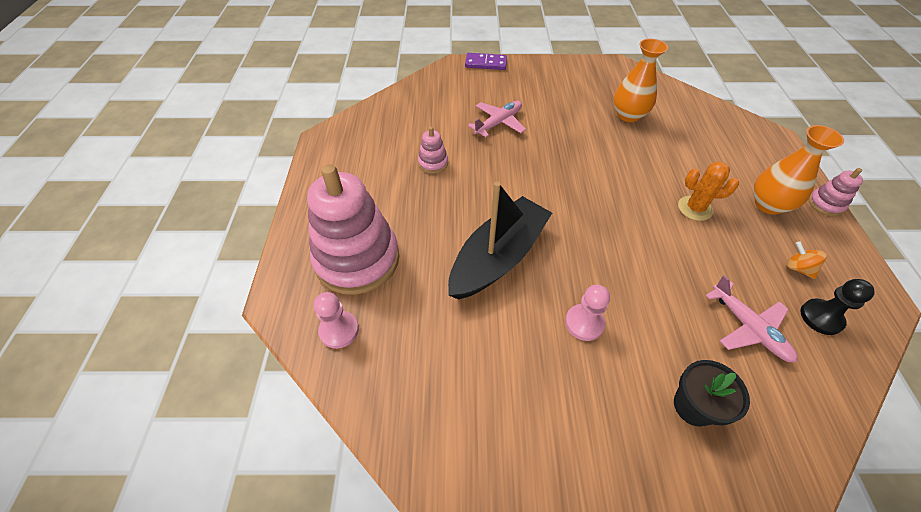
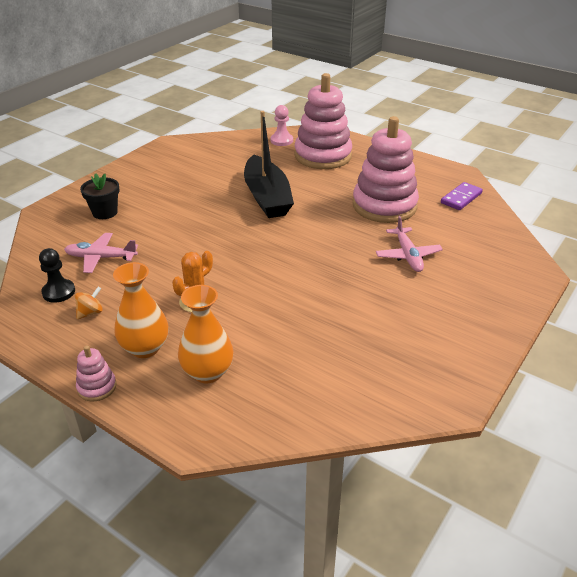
camera: 125 degrees right, 15 degrees down
pink stacking toy [418,127,448,174] -> pink stacking toy [353,116,419,223], size x2.36
purple domino [465,53,507,70] -> purple domino moved to [441,182,483,210]
pink pawn [565,285,610,341] -> none
orange vase [613,39,668,122] -> orange vase moved to [178,285,233,383]
orange spinning top [787,241,827,279] -> orange spinning top turned 45 degrees counterclockwise [75,287,103,319]

